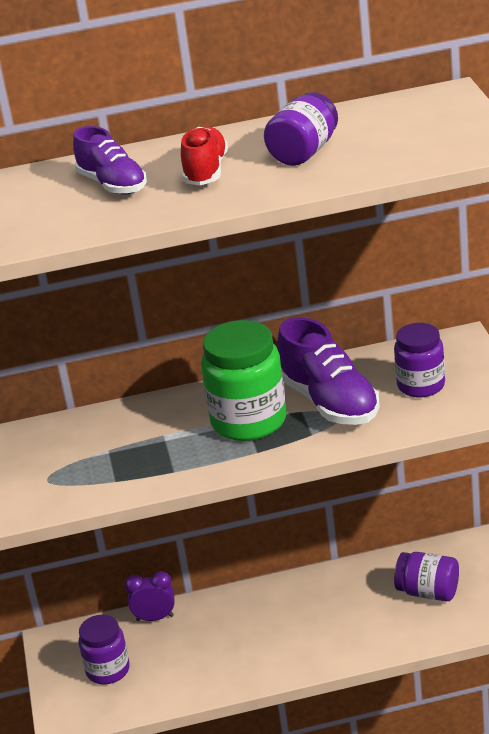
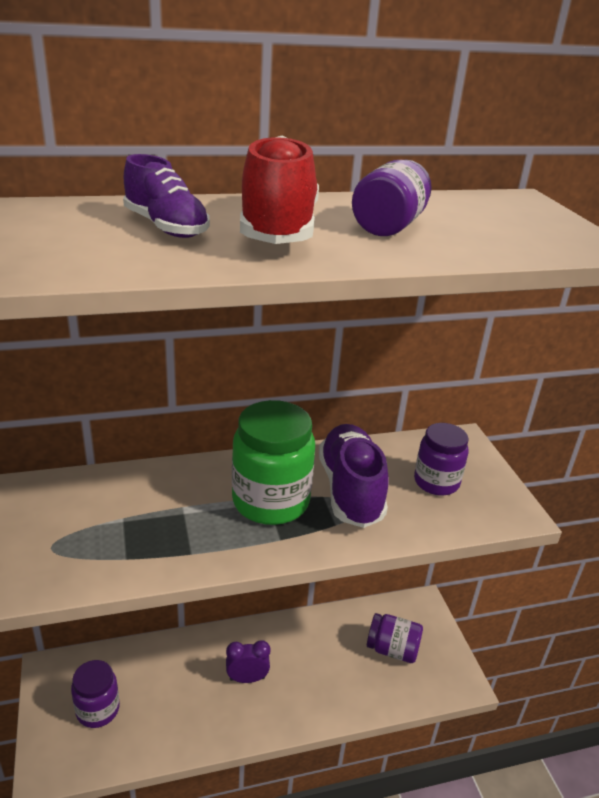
camera: 10 degrees left, 0 degrees up
purple clock [125,571,174,621] -> purple clock moved to [226,640,271,683]
red shoe [181,126,228,185] -> red shoe [240,136,319,244], size x1.56
purple shoe [277,317,380,425] -> purple shoe turned 150 degrees counterclockwise [319,424,389,528]

